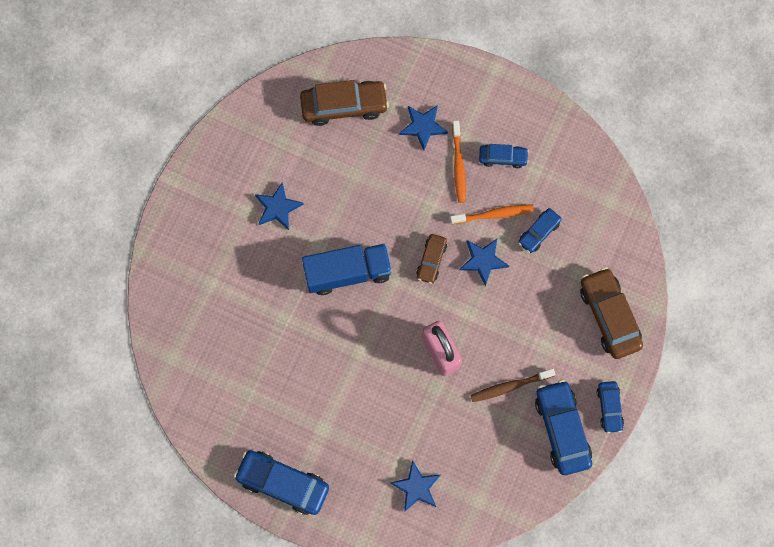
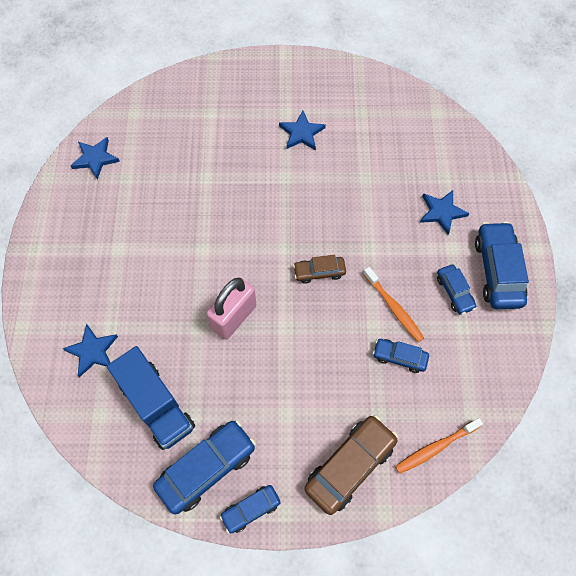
camera: 65 degrees right, 10 degrees down
blue car [234,450,329,515] -> blue car moved to [475,222,529,309]
brown car [300,80,389,126] -> none
blue truck [302,243,392,295] -> blue truck moved to [107,346,195,450]
orange toothbrush [452,120,466,203] -> orange toothbrush moved to [395,418,483,474]
blue star [459,239,509,286] -> blue star moved to [71,137,120,179]
brown toothbrush [470,368,555,402] -> none

